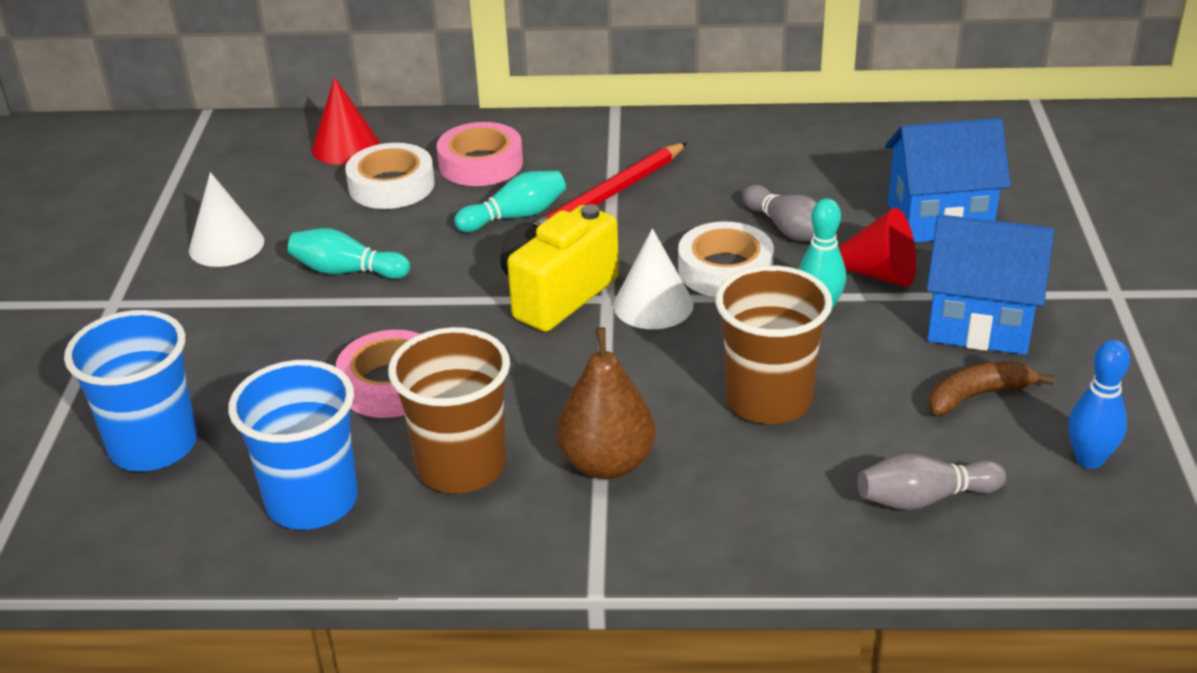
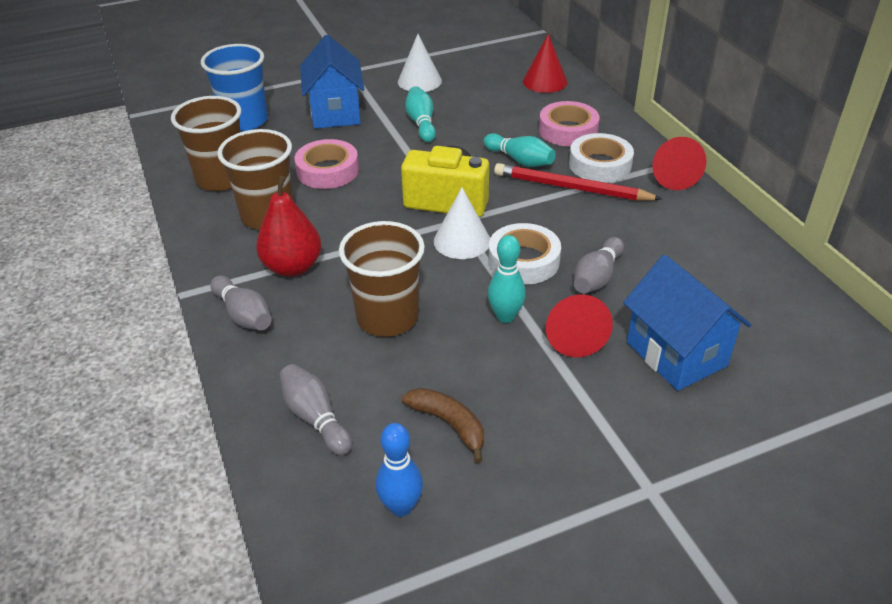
camera: 65 degrees right, 5 degrees up
blue cup [228,360,358,530] -> brown cup [171,96,241,191]
white tape [345,143,435,209] -> white tape moved to [569,133,634,183]
brown pear [557,327,656,479] -> red pear [256,176,321,277]
blue house [926,214,1054,355] -> blue house moved to [300,35,364,129]
none -> grey bowling pin [210,275,272,330]
none -> red cone [652,137,706,190]

